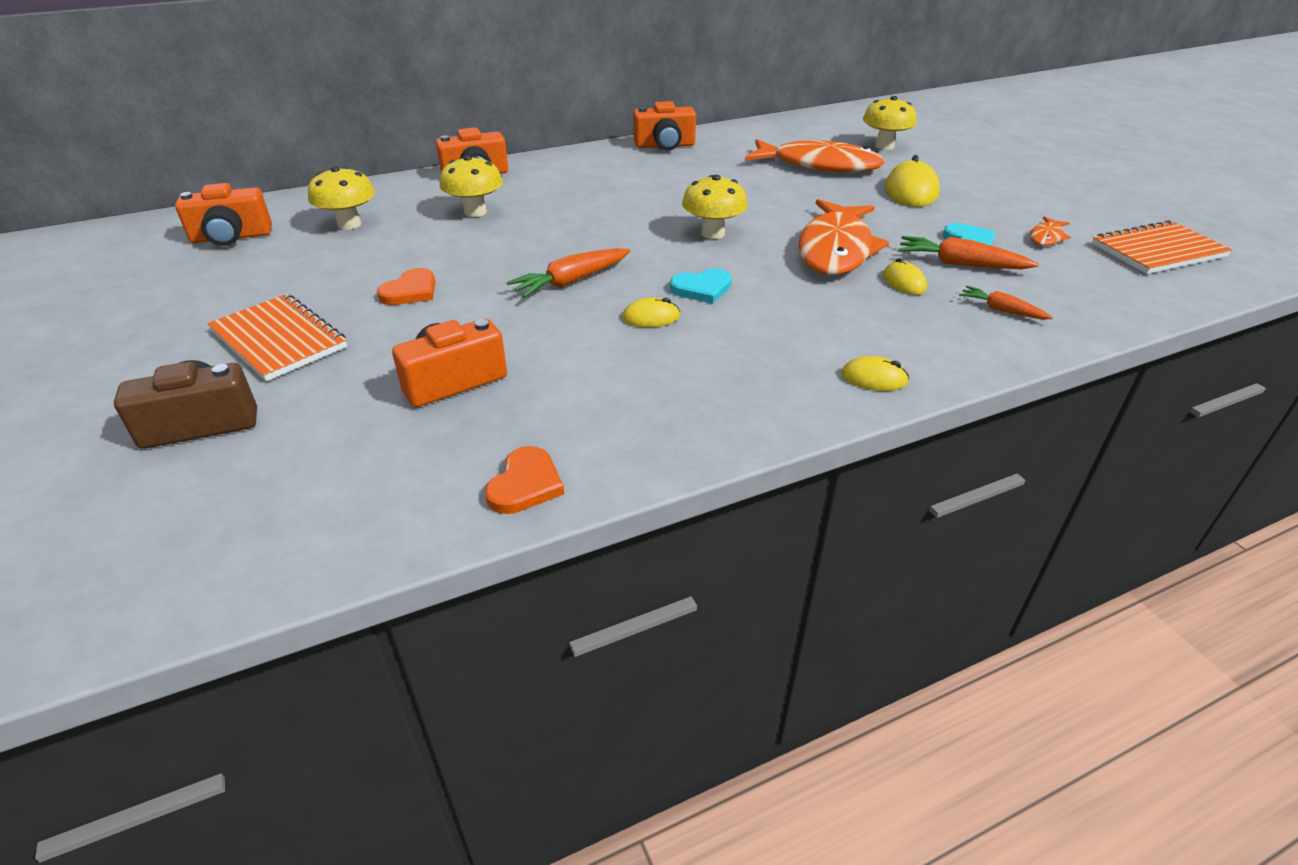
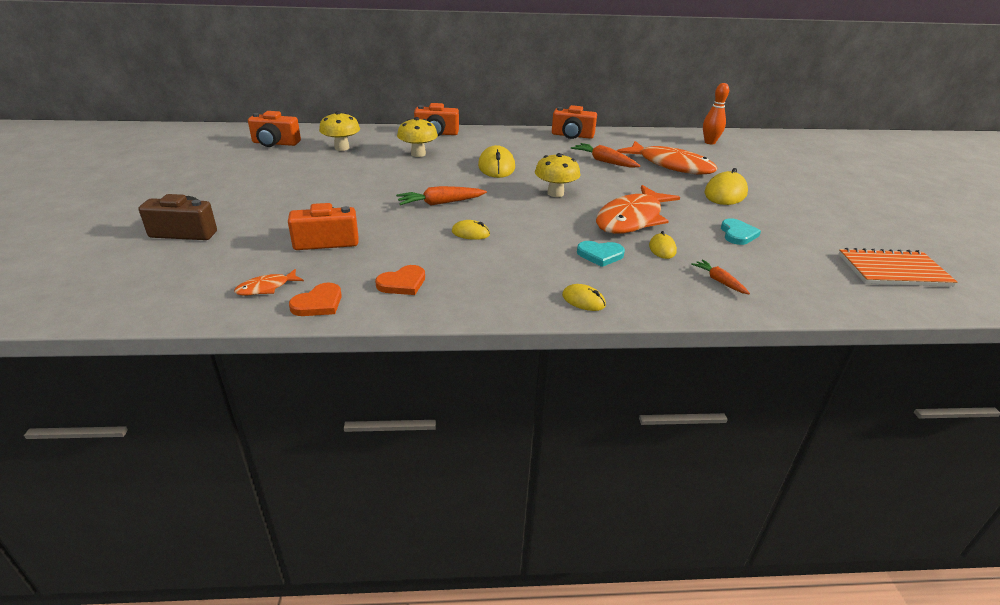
camera: 20 degrees right, 5 degrees down
orange notebook [207,294,347,381] -> none
orange heart [377,268,435,305] -> orange heart moved to [375,265,425,295]
turquoise heart [670,268,732,304] -> turquoise heart moved to [577,241,625,267]
yellow mushroom [863,96,916,150] -> none
orange carrot [898,236,1039,269] -> orange carrot moved to [571,143,640,168]
orange fish [1030,216,1071,246] -> orange fish moved to [234,269,304,296]
none -> yellow mouse [478,145,515,178]
none -> orange bowling pin [703,83,729,144]

